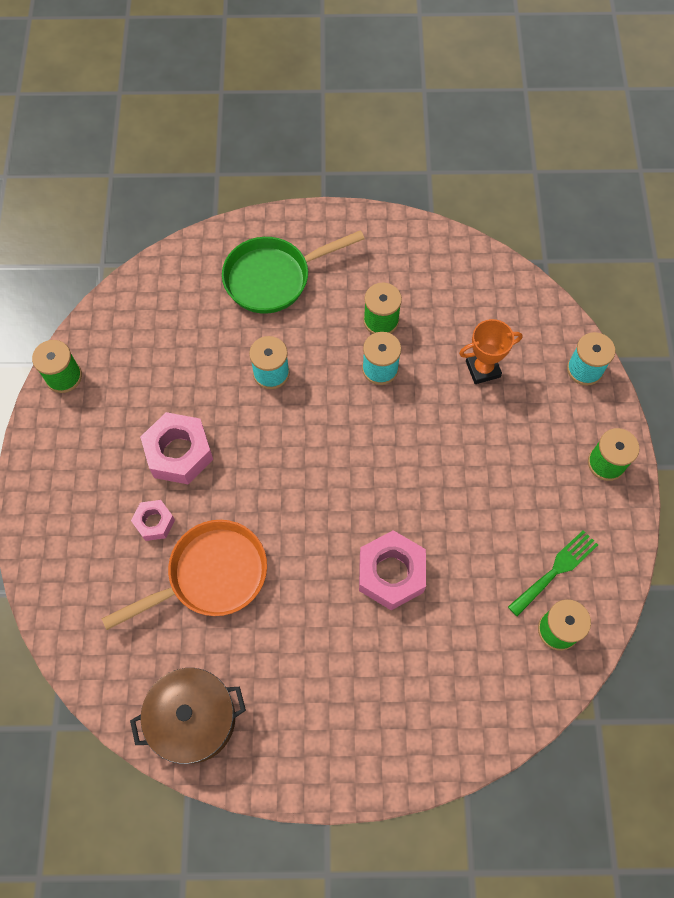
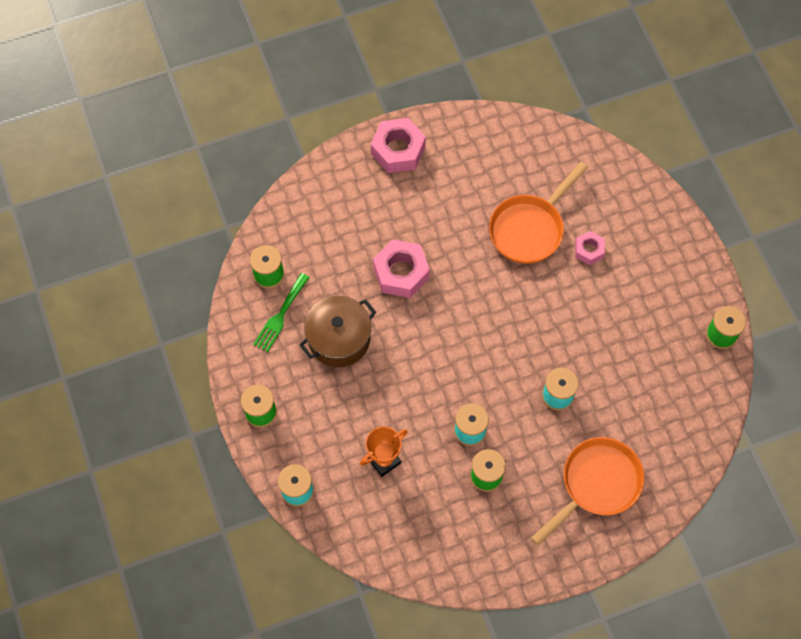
camera: 160 degrees right, 0 degrees up
brown pot [130,668,246,764] -> brown pot moved to [300,296,376,367]
pink nut [140,412,213,485] -> pink nut moved to [371,118,426,173]
green pan [222,230,365,314] -> orange pan [531,437,644,546]

